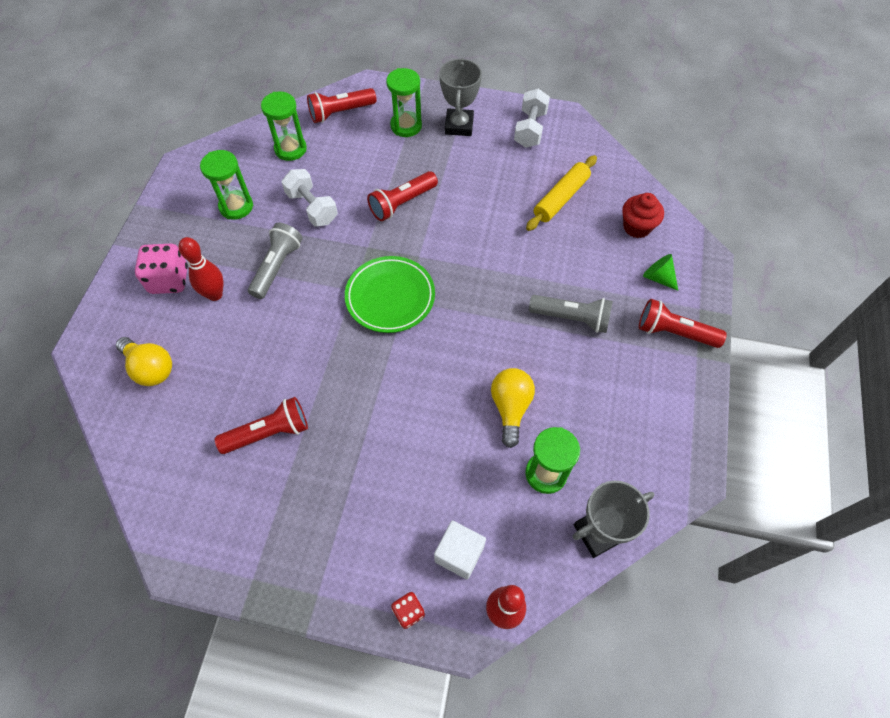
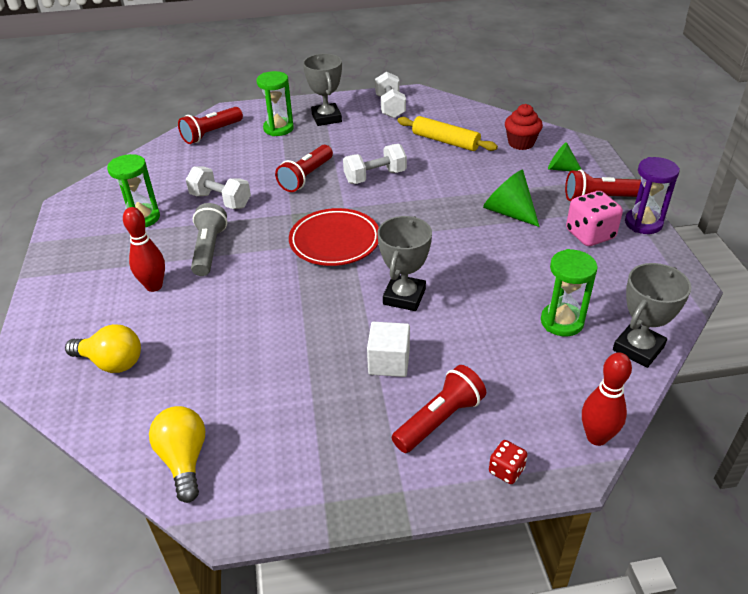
camera: 20 degrees left, 20 degrees down
pink dice [135,244,188,294] -> pink dice moved to [566,191,623,246]
red flashlight [215,397,308,454] -> red flashlight moved to [392,365,486,453]
green hourglass [261,92,307,161] -> none
green plate [345,256,435,333] -> red plate [289,208,379,266]
white cube [434,521,486,580] -> white cube moved to [367,322,410,377]
yellow light bulb [491,368,535,448] -> yellow light bulb moved to [149,406,205,503]
yellow rolling pin [526,155,597,231] -> yellow rolling pin turned 75 degrees counterclockwise [397,116,498,151]
grey flashlight [529,295,613,333] -> green cone [483,170,540,227]
none -> white dumbbell [343,144,407,184]
none -> grey trophy [377,216,432,311]
none -> purple hourglass [625,157,680,234]

